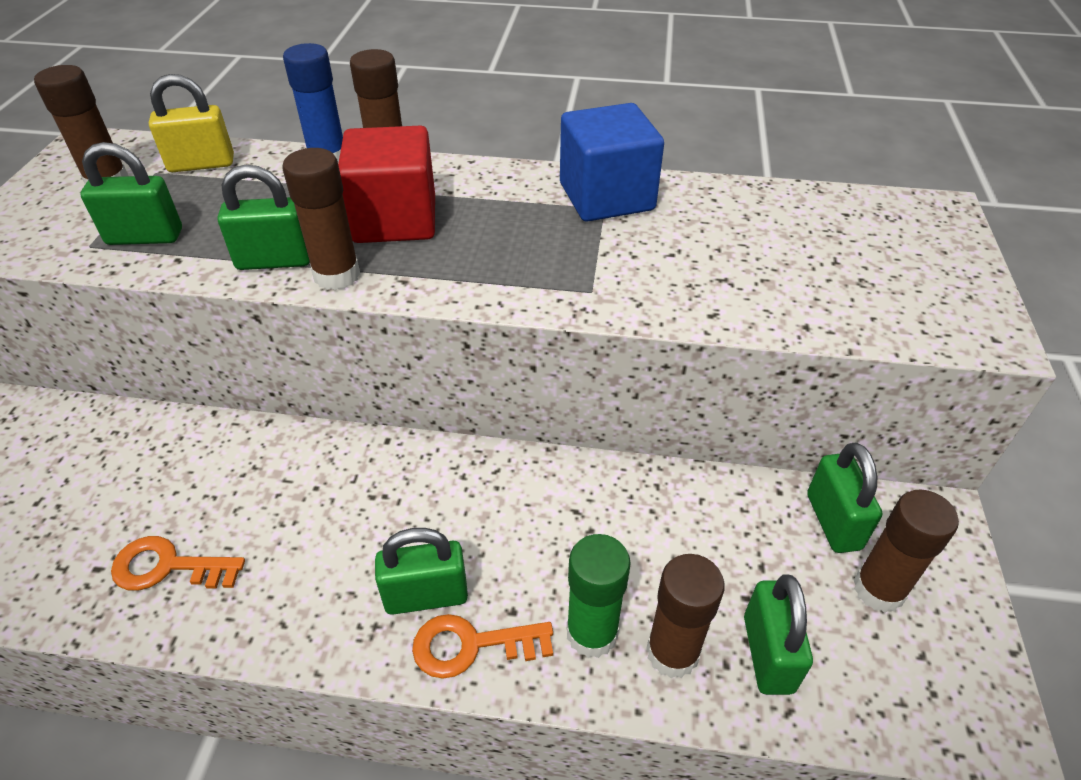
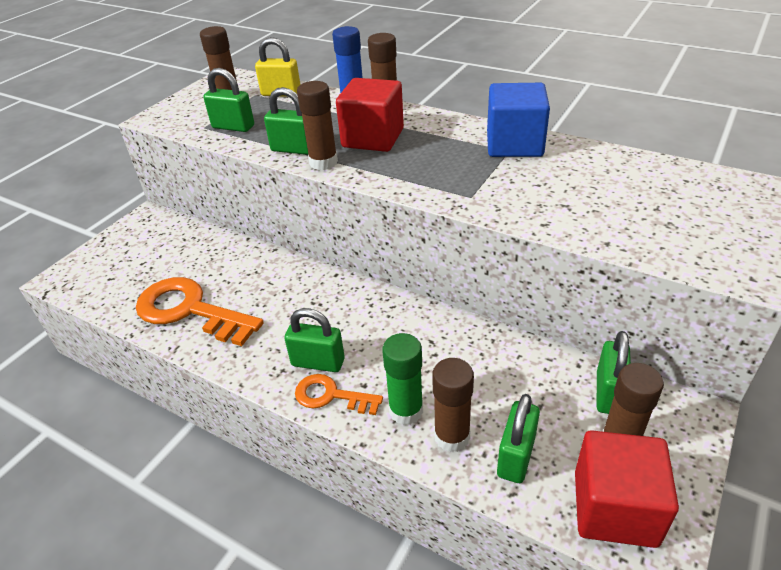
camera: 25 degrees right, 5 degrees down
orange key [111,536,245,591] -> orange key [136,277,264,346], size x1.84
none -> red cube [575,430,679,548]

